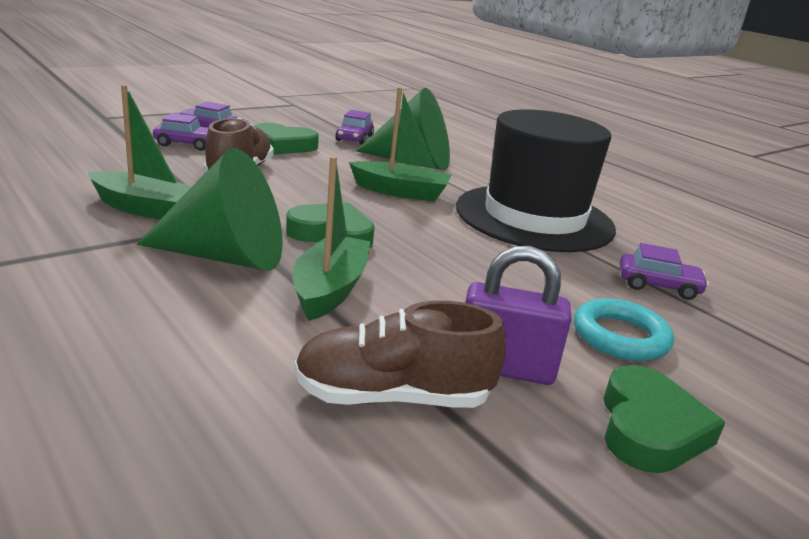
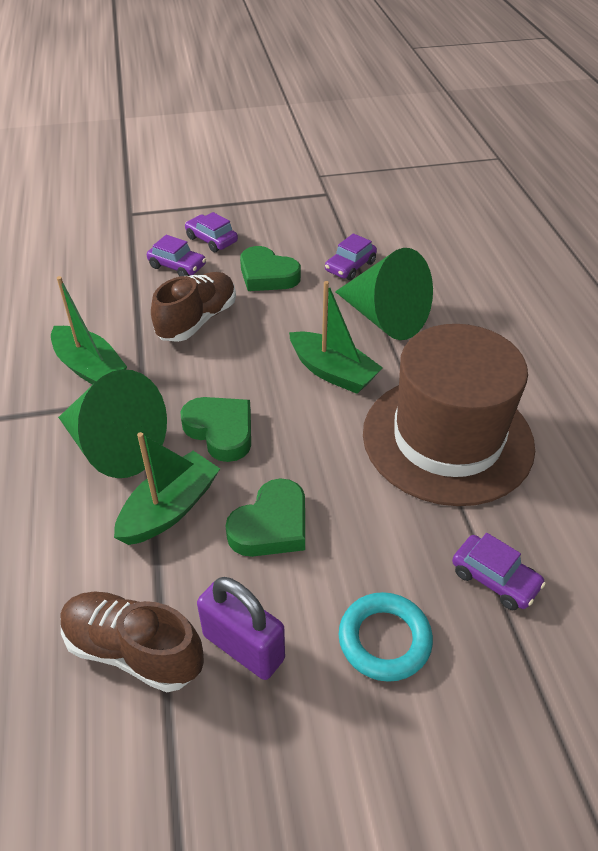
camera: 30 degrees right, 20 degrees up
black hat [456,109,616,252] -> brown hat [363,324,535,506]
green heart [603,365,726,473] -> green heart moved to [225,478,305,557]

